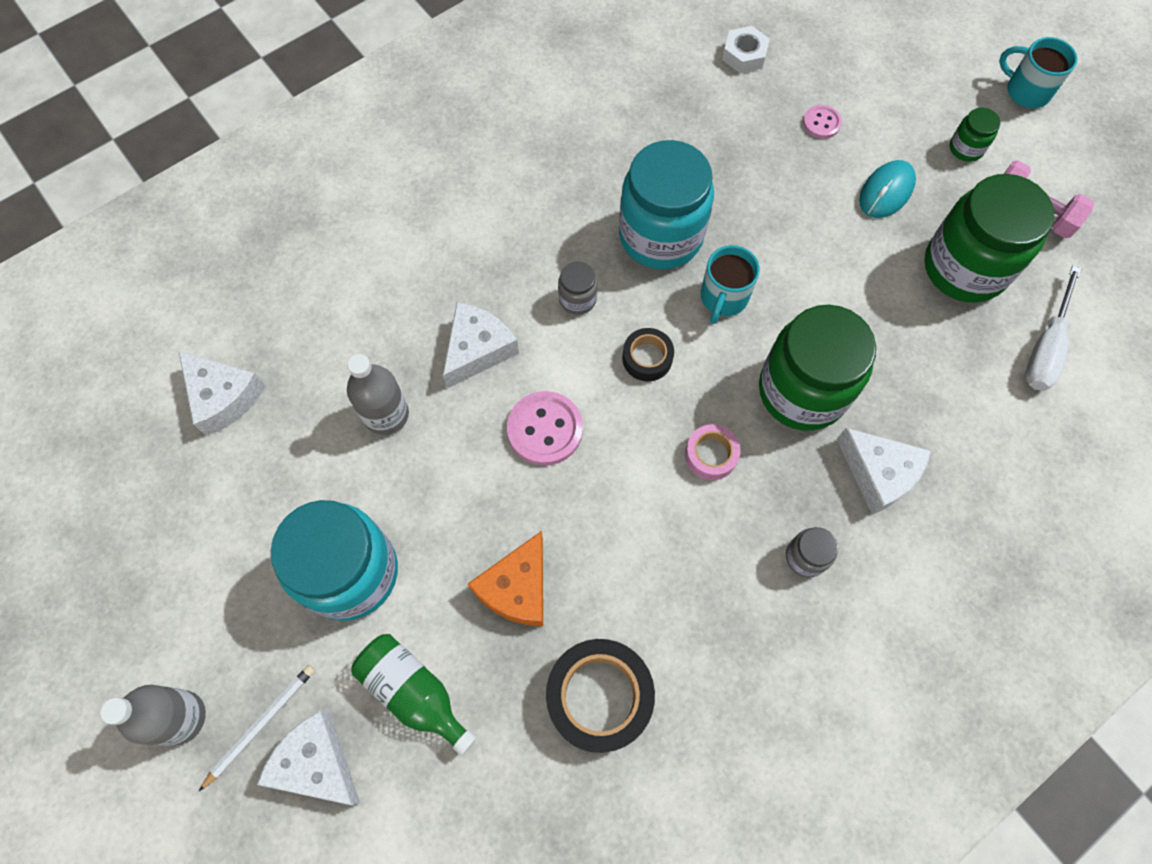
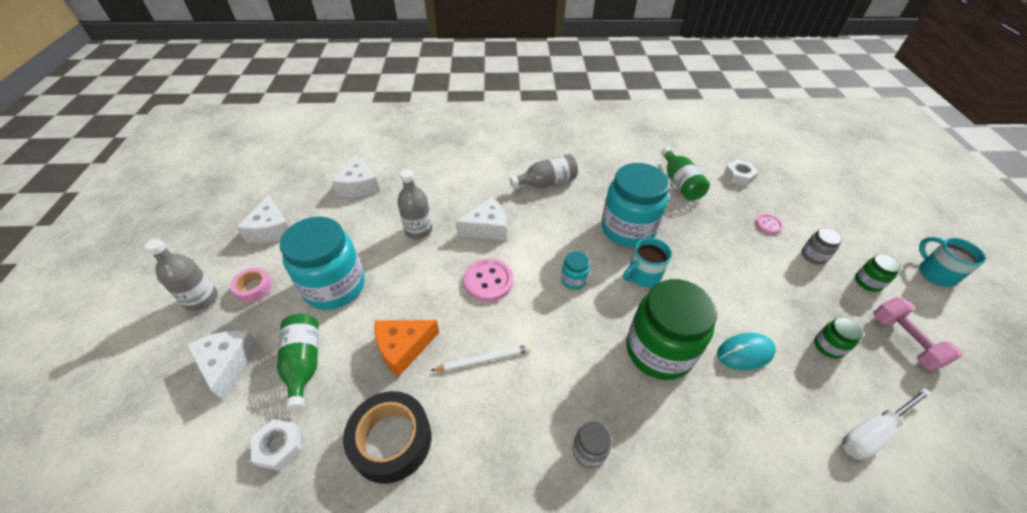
camera: 35 degrees right, 20 degrees down
white pencil [199,665,315,791] -> white pencil moved to [430,345,531,371]
grey jar [558,262,598,315] -> grey jar moved to [801,228,842,265]
black tape [622,328,674,381] -> turquoise jar [561,251,590,290]
pink tape [685,424,741,480] -> pink tape moved to [230,268,273,303]
white cheese [837,428,931,515] -> white cheese moved to [236,194,289,243]
turquoise mouse [859,160,916,218] -> turquoise mouse moved to [717,333,776,370]
green jar [924,174,1054,303] -> green jar [814,317,863,359], size x0.43
none -> white nut [251,419,302,471]
none -> grey bottle [510,154,578,188]
none -> green bottle [661,147,710,201]

